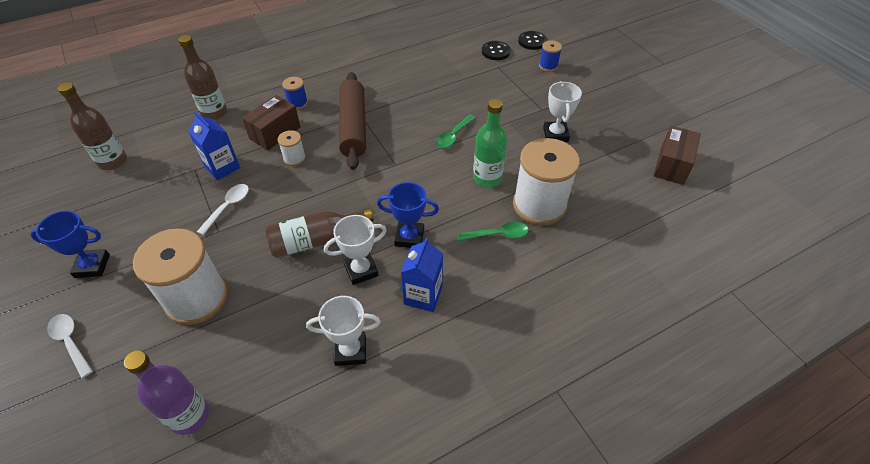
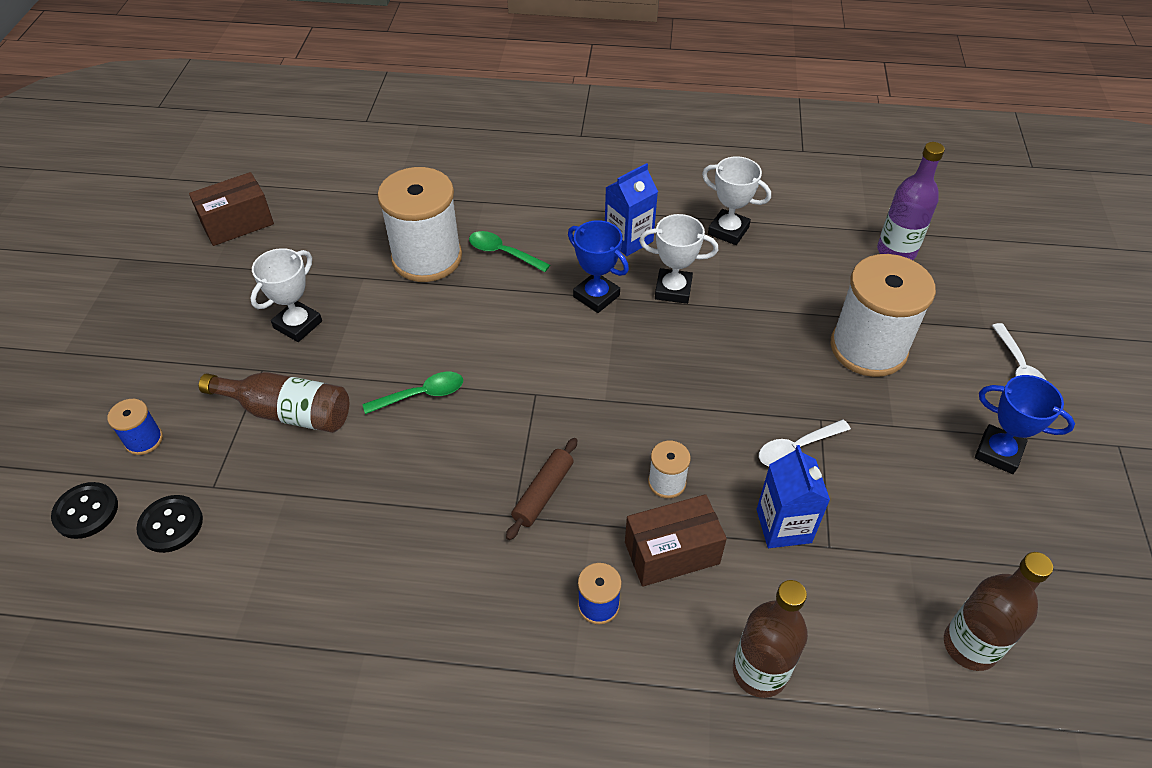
camera: 145 degrees left, 0 degrees up
brown bottle [265,208,374,258] -> brown bottle moved to [199,372,349,433]
brown rolling pin [339,72,366,170] -> brown rolling pin [506,438,577,540], size x0.51
green bottle [473,99,507,187] -> none

